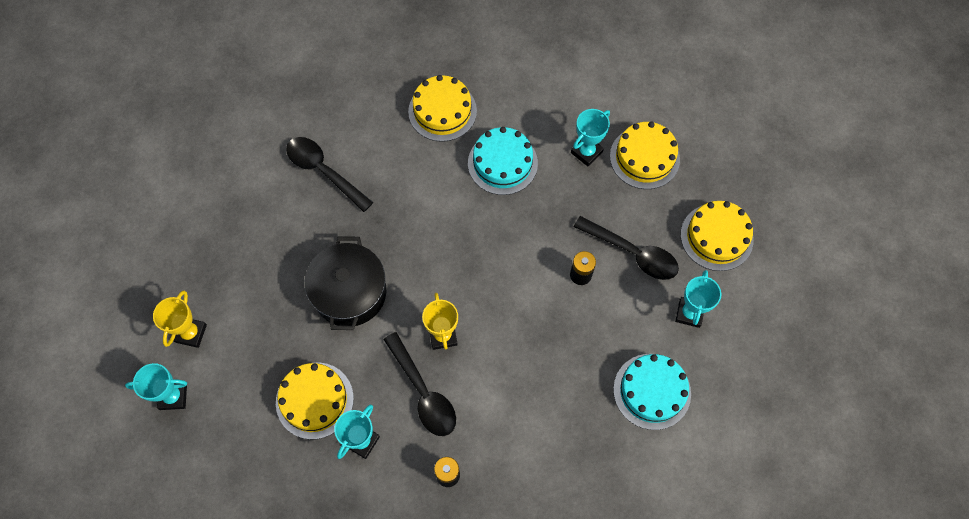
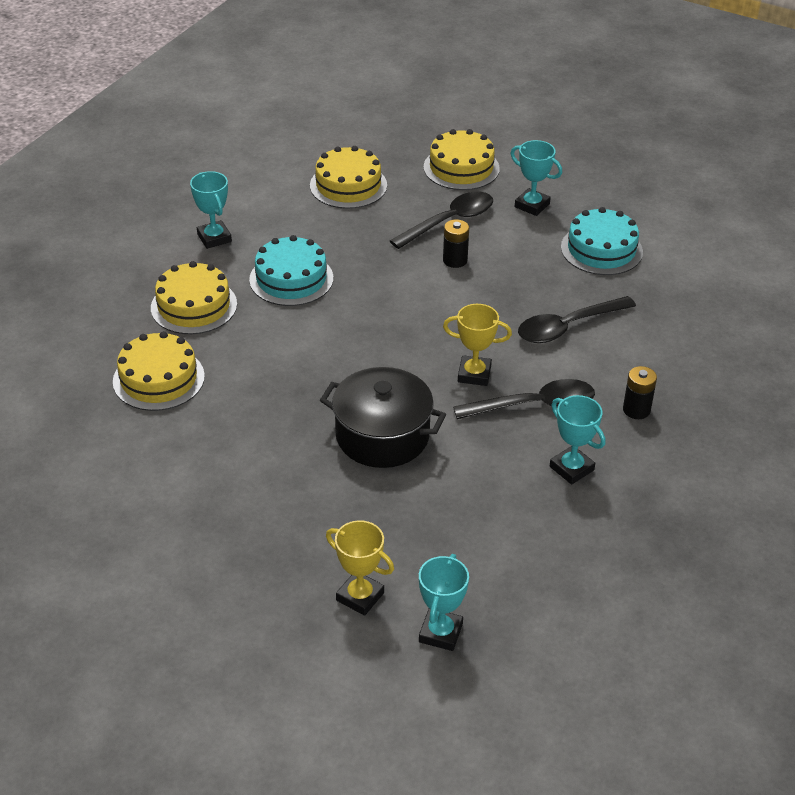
camera: 70 degrees left, 25 degrees down
yellow cake [276,363,354,439] -> yellow cake moved to [113,331,205,411]
black spoon [286,137,373,212] -> black spoon moved to [518,296,636,343]
turquoise trophy [571,109,610,166] -> turquoise trophy moved to [190,171,232,249]

